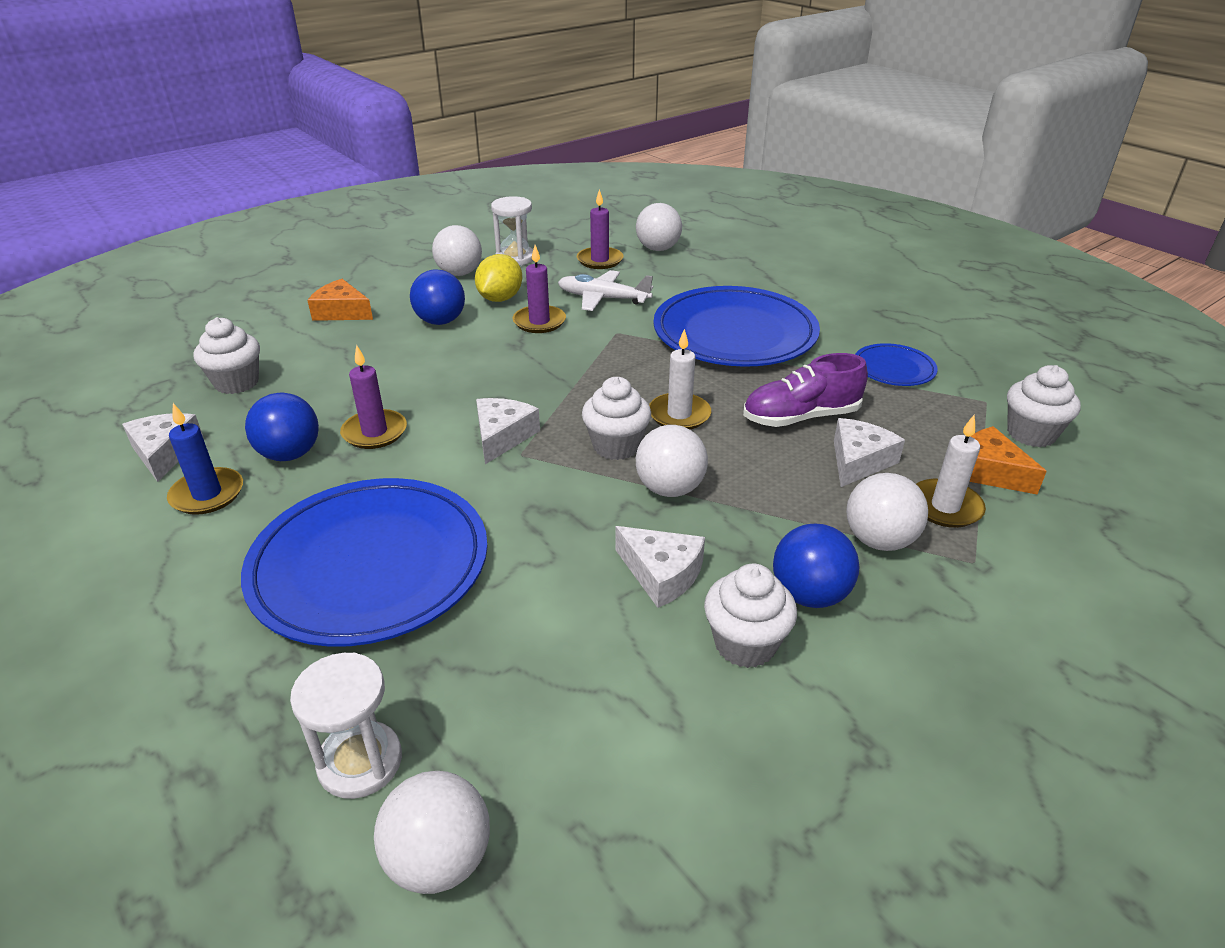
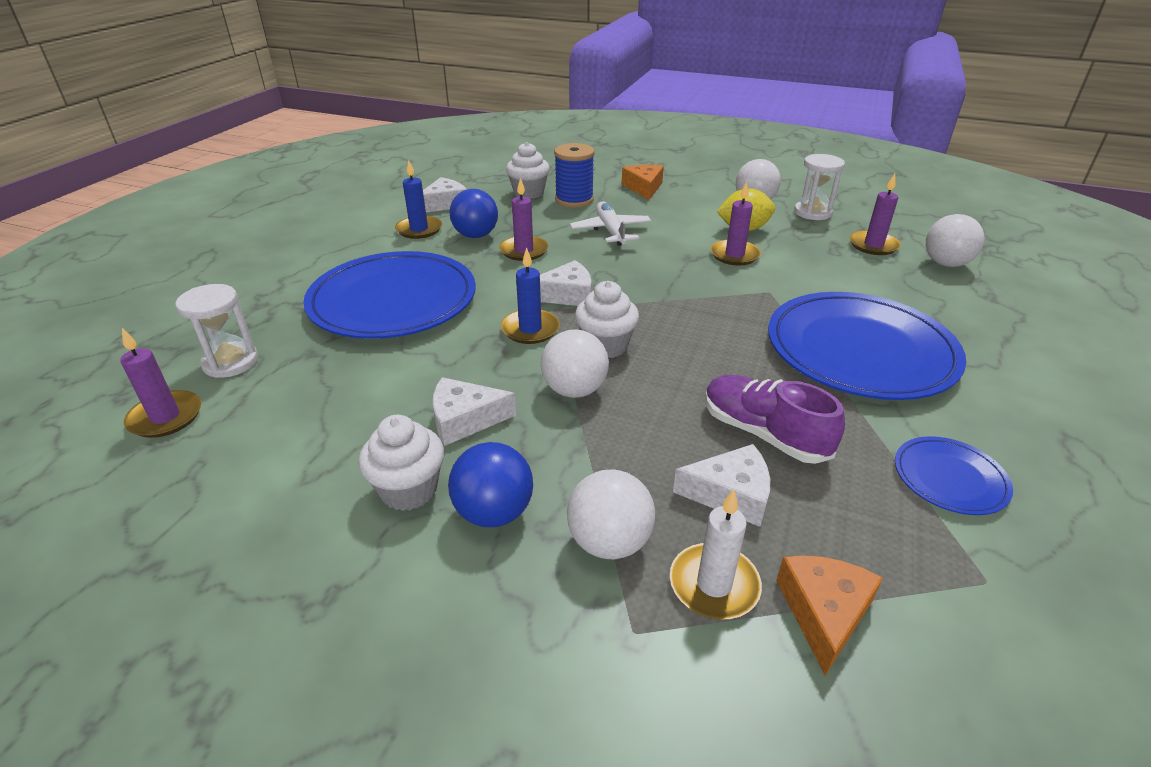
camera: 60 degrees right, 0 degrees up
white ball [374,771,490,894] -> purple candle [120,328,201,438]
blue ball [410,269,465,325] -> none
white plane [558,270,653,311] -> white plane moved to [570,201,651,246]
white cheese [616,526,705,608] -> white cheese turned 75 degrees clockwise [433,377,516,446]
white candle [649,329,711,429] -> none
white cupcake [1007,365,1081,447] -> none
none -> blue candle [501,247,560,344]
none -> blue spool [554,143,595,207]

